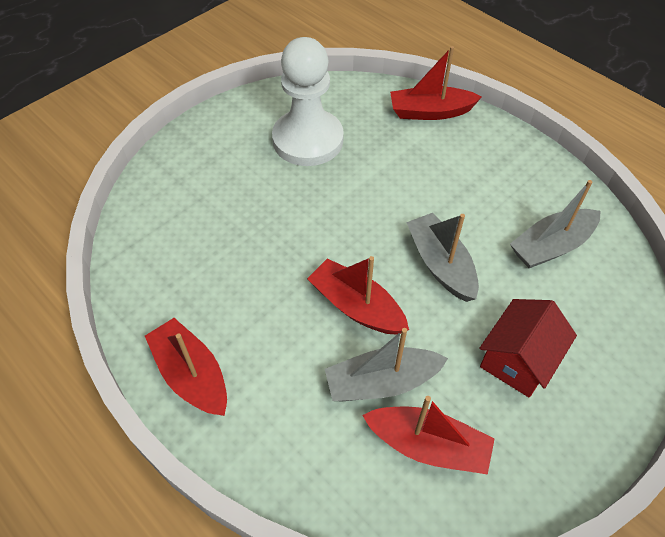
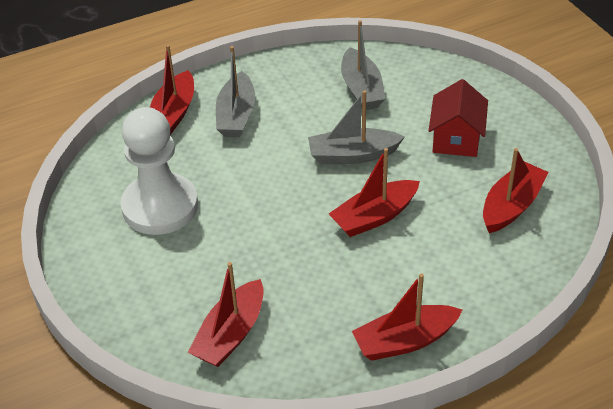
camera: 70 degrees left, 10 degrees down
grey boat [325,328,448,401] -> grey boat moved to [216,46,255,137]
red house [479,299,577,398] -> red house turned 45 degrees clockwise [428,79,488,157]
none -> red boat [188,262,264,367]

